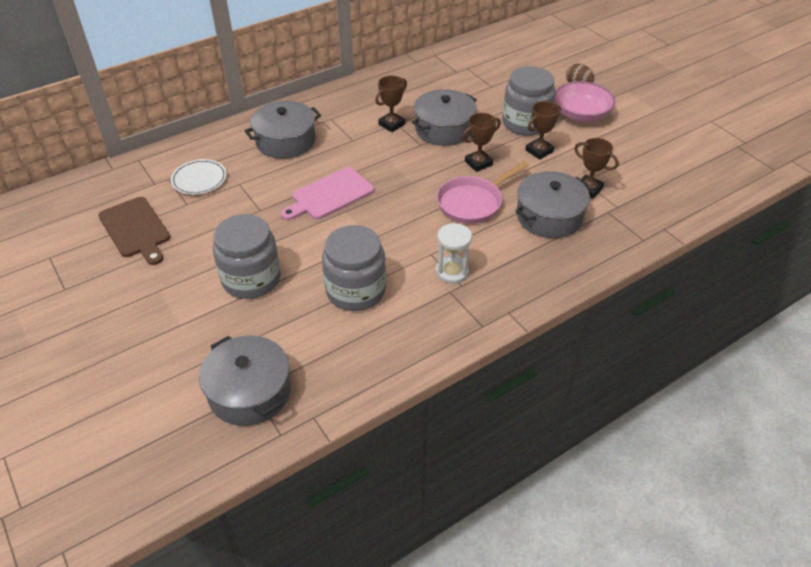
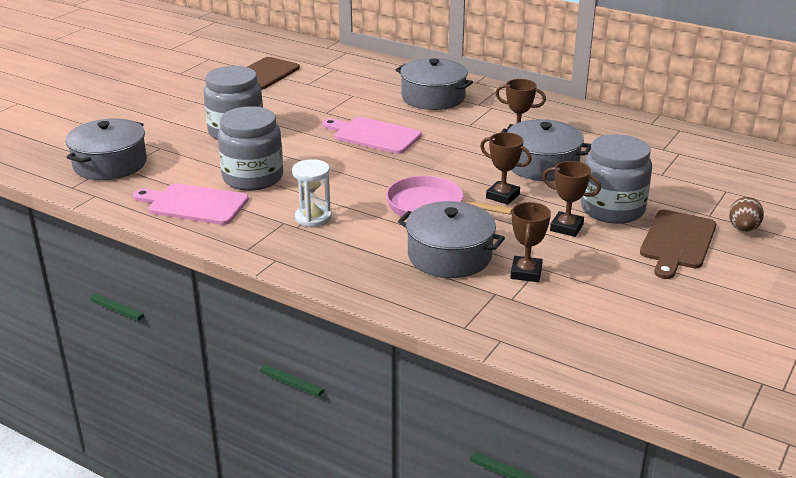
camera: 65 degrees right, 15 degrees down
white plate [171,159,227,195] -> none
pink bowl [554,81,615,122] -> brown cutting board [640,210,716,279]
none -> pink cutting board [133,183,249,225]

